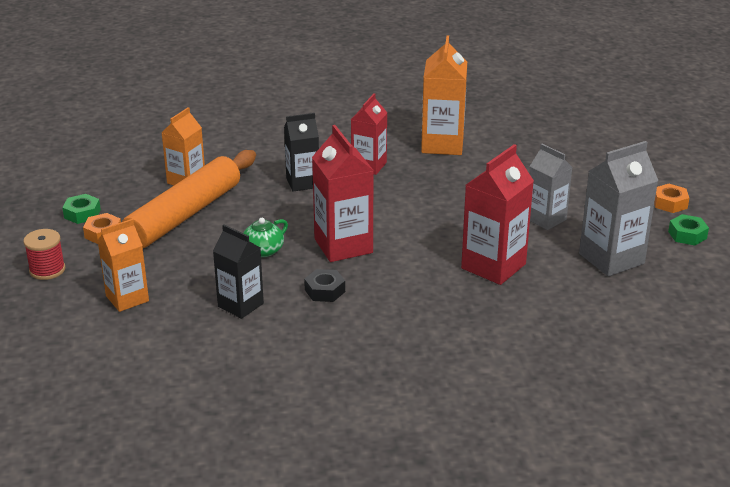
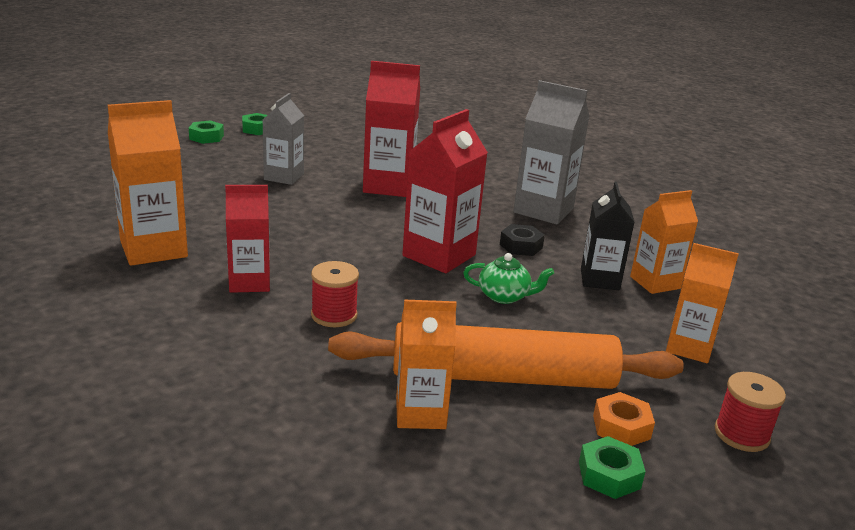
camera: 125 degrees left, 5 degrees down
black carton [284,113,319,192] -> red spool [311,261,359,327]
grey carton [579,141,658,276] -> grey carton moved to [513,80,589,225]
orange nut [654,184,689,213] -> green nut [189,121,224,144]
none -> orange carton [630,190,698,294]

